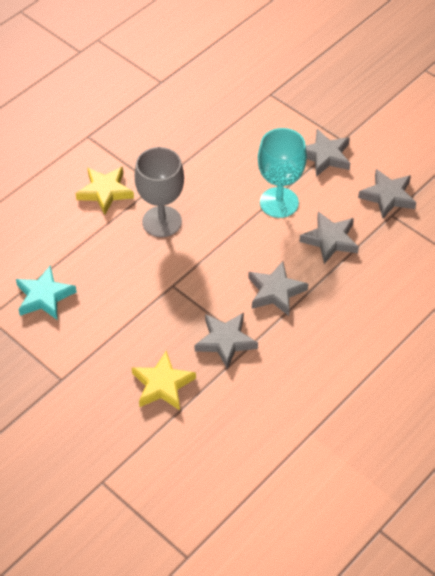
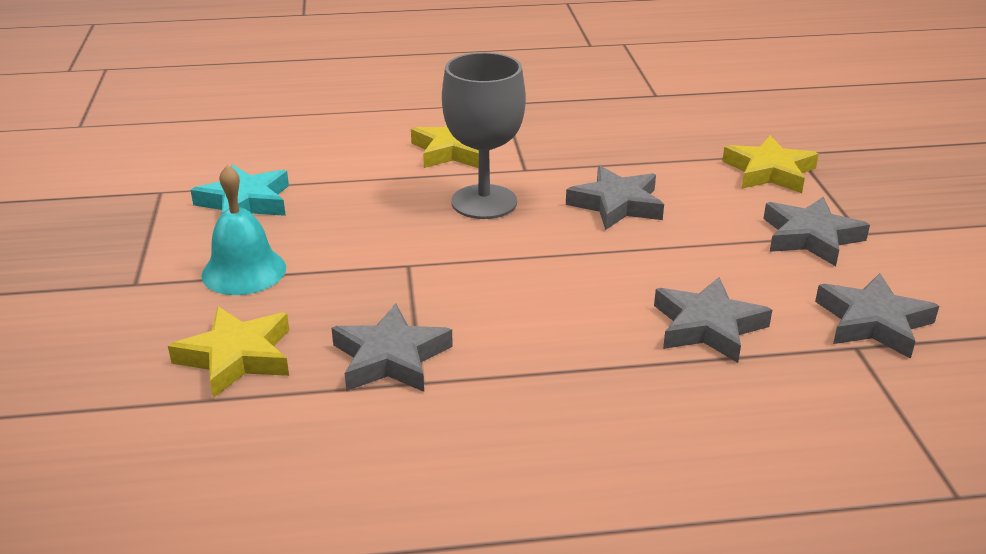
camera: 40 degrees right, 20 degrees down
grey star [248,261,308,316] -> grey star moved to [566,166,664,230]
turquoise goblet [258,128,307,218] -> none
none -> turquoise bell [201,165,286,295]
none -> yellow star [722,135,819,193]

